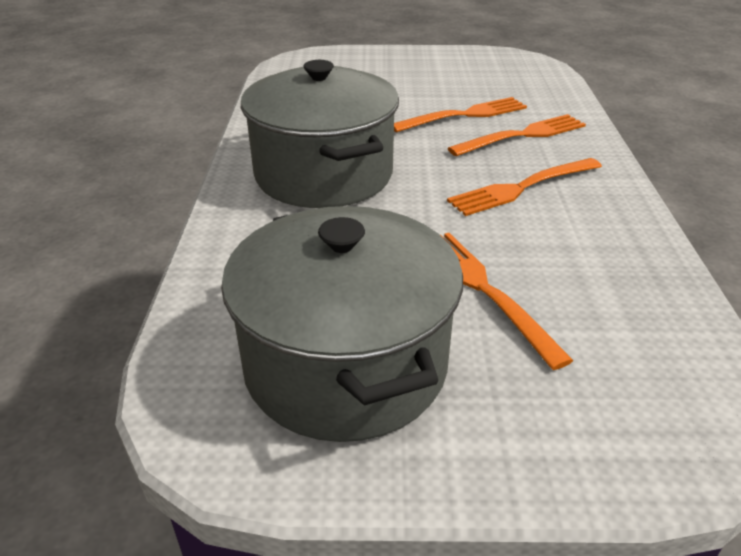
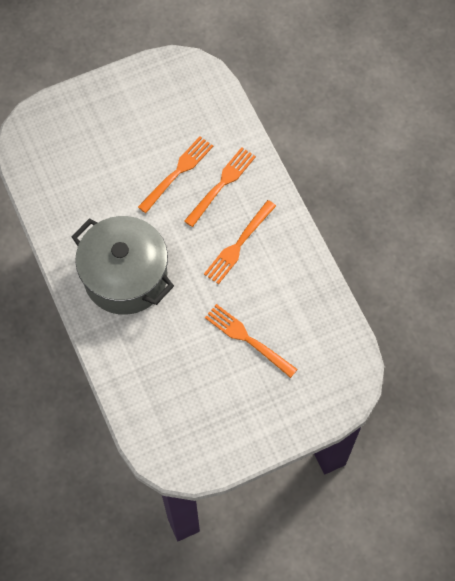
camera: 25 degrees left, 30 degrees up
grey pot [221,206,463,442] -> none

